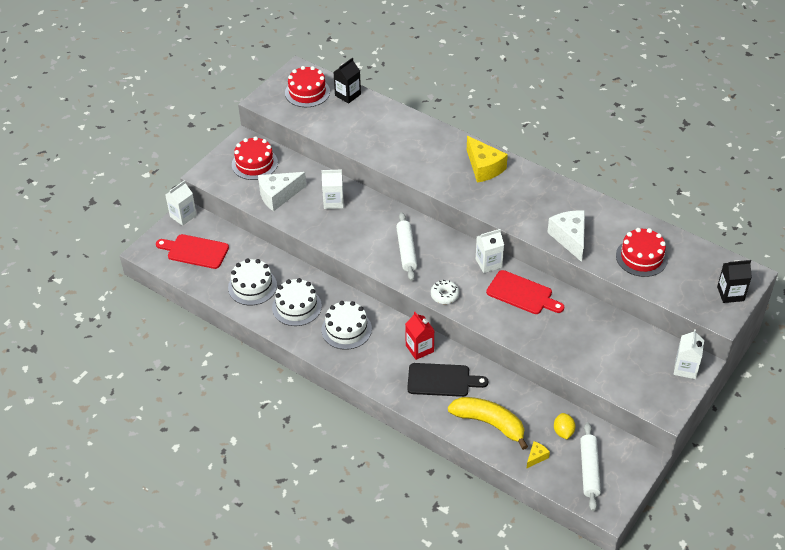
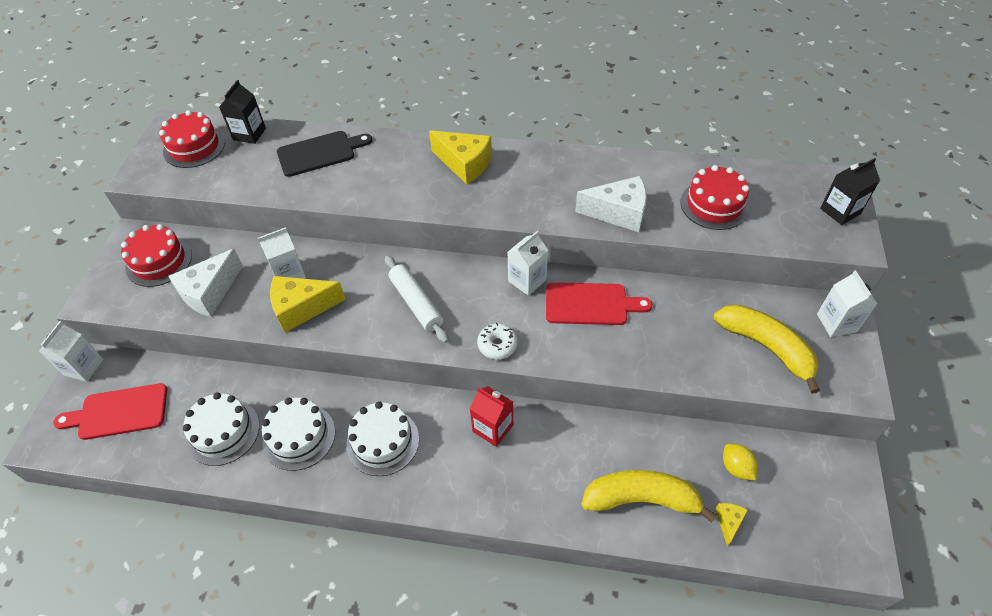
camera: 25 degrees left, 5 degrees up
black cutting board [407,363,488,397] -> black cutting board moved to [277,131,372,177]
white cheese [547,210,585,262] -> white cheese turned 135 degrees clockwise [575,176,647,232]
white rolling pin [580,422,601,511] -> none
none -> yellow cheese [270,276,346,333]
none -> yellow banana [714,304,820,394]

